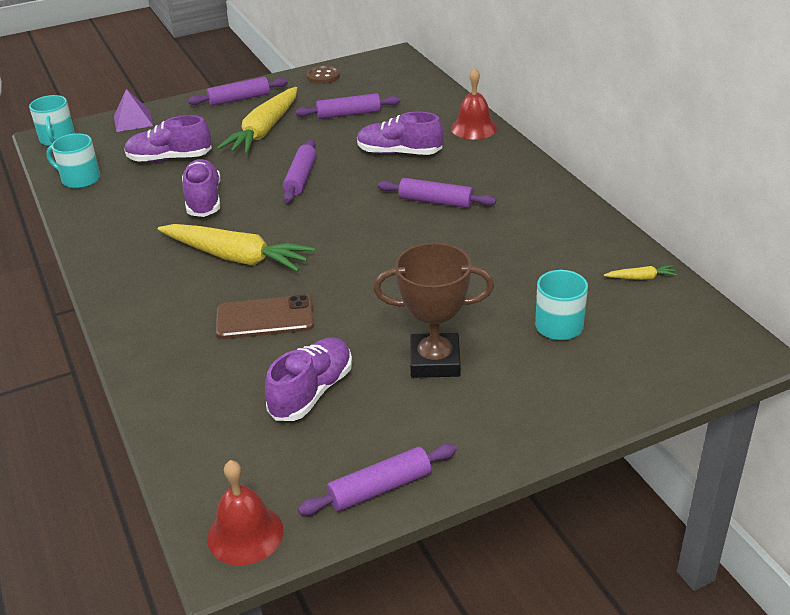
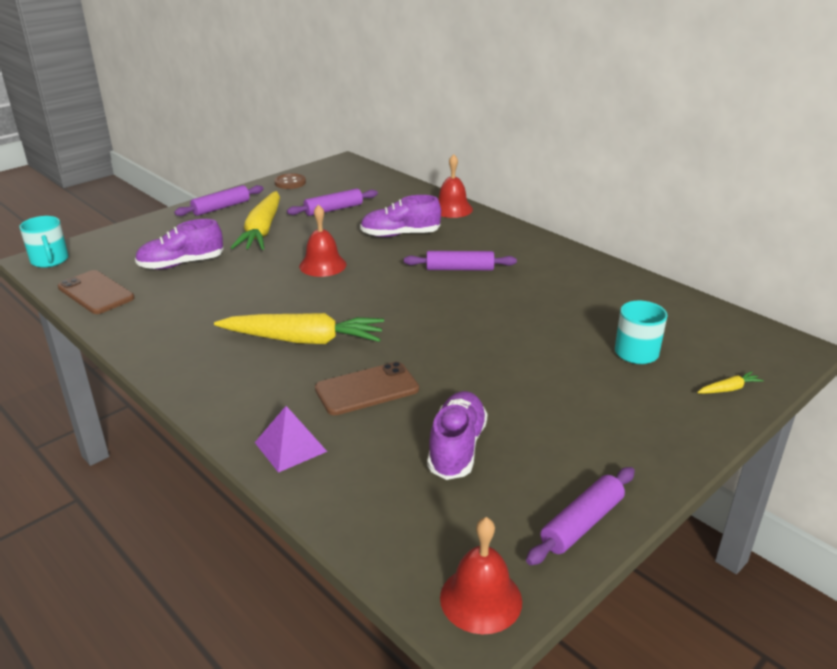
camera: 20 degrees left, 5 degrees down
turquoise mug [46,133,100,189] -> brown phone [58,270,135,314]
purple pyramid [114,89,153,132] -> purple pyramid moved to [255,406,327,473]
purple shoe [182,159,220,217] -> none
purple rolling pin [283,139,317,203] -> red bell [299,204,347,277]
brown trophy [373,243,494,378] -> none
yellow carrot [604,265,678,280] -> yellow carrot moved to [697,371,764,394]

